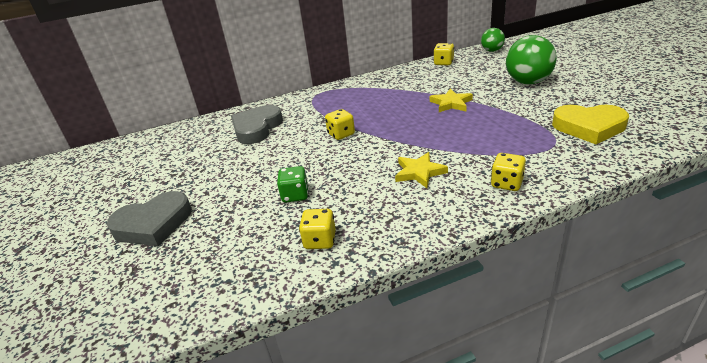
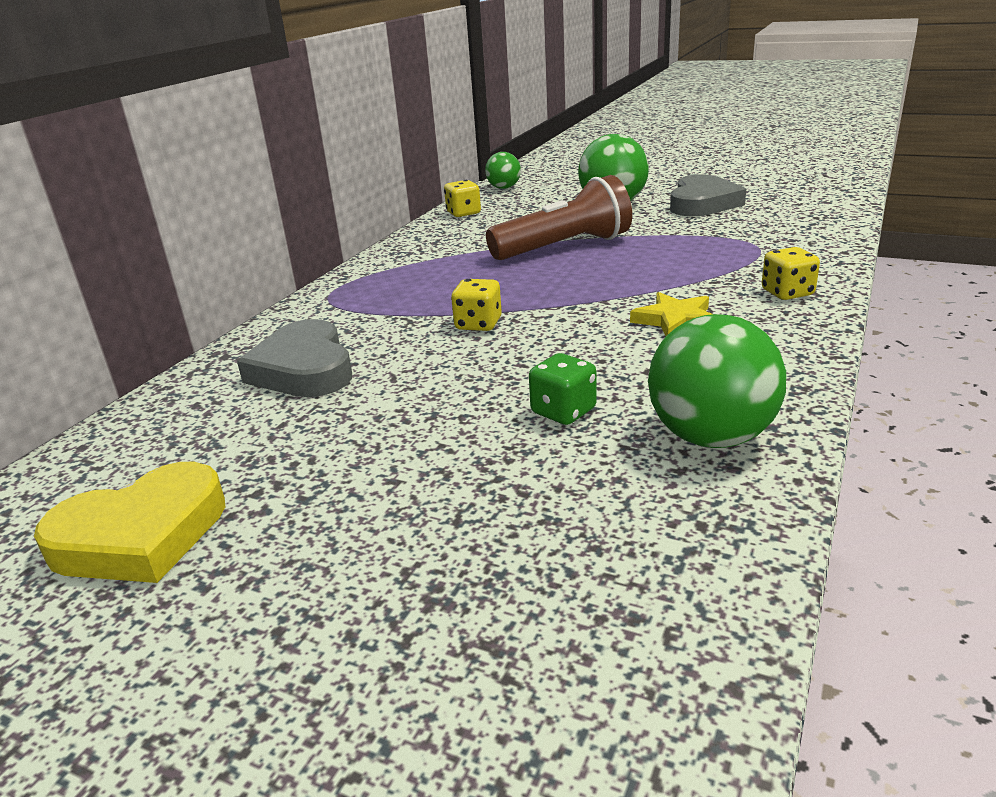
camera: 45 degrees left, 5 degrees down
grey heart [107,191,191,246] -> grey heart moved to [670,174,746,216]
yellow dice [299,209,336,249] -> green ball [648,314,786,448]
yellow star [430,88,473,112] -> brown flashlight [486,175,632,260]
yellow heart [552,105,629,144] -> yellow heart moved to [34,462,225,583]

